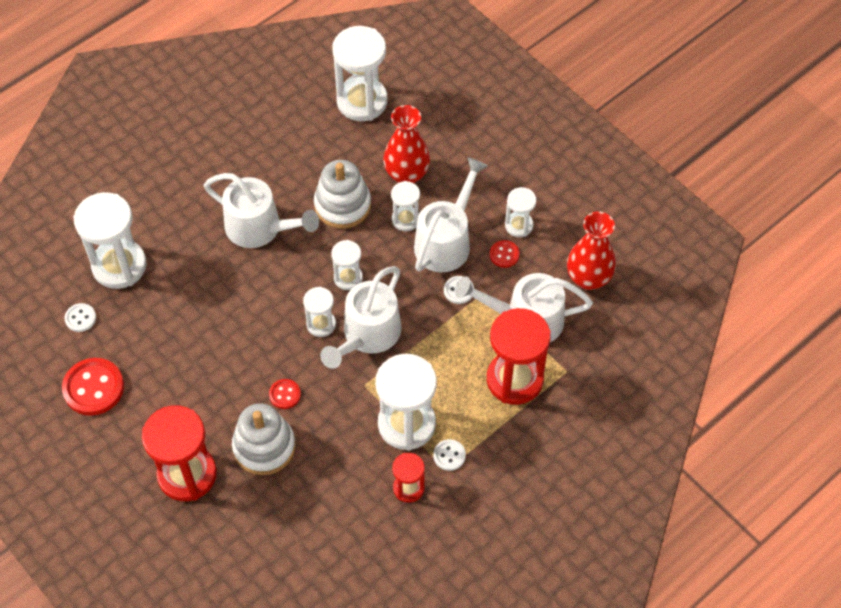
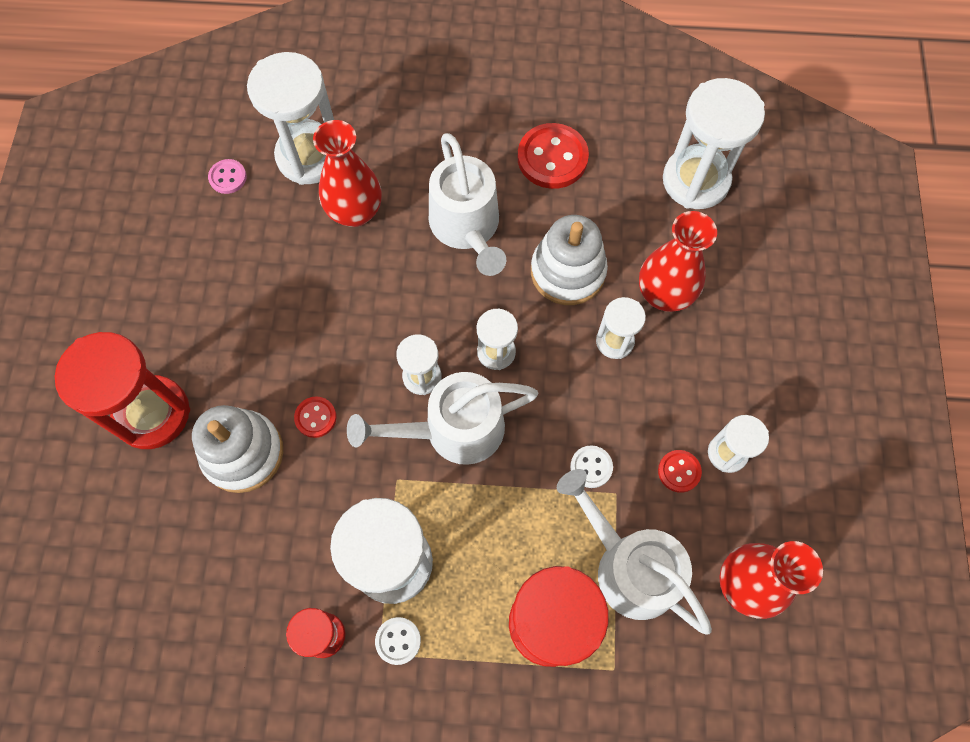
camera: 45 degrees right, 10 degrees up
red button [62,358,124,416] -> red button moved to [518,123,589,189]
white button [65,303,96,332] -> pink button [208,159,247,194]
white watering can [414,158,488,272] -> none
none -> red vase [313,120,381,227]

